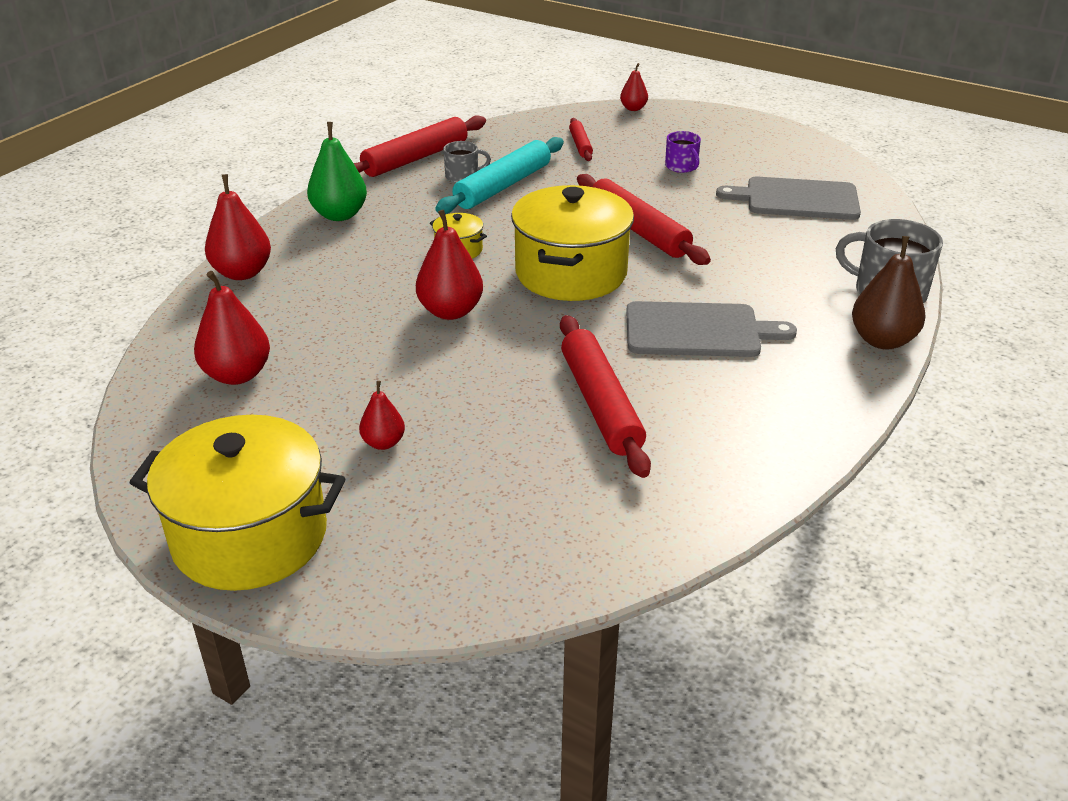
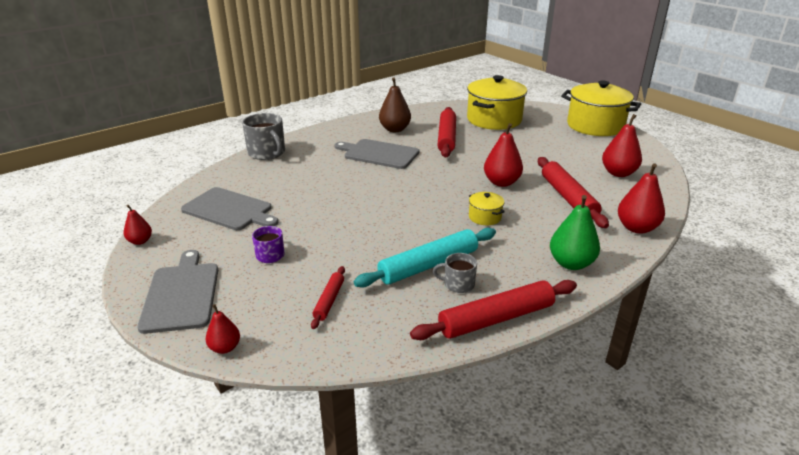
camera: 160 degrees left, 5 degrees down
red pear [359,381,405,450] -> red pear moved to [124,205,152,245]
yellow pot [511,185,634,301] -> yellow pot moved to [467,75,527,130]
red rolling pin [577,174,711,265] -> red rolling pin moved to [538,157,609,228]
brown pear [852,236,926,349] -> brown pear moved to [379,78,411,132]
none -> grey cutting board [137,250,218,334]

